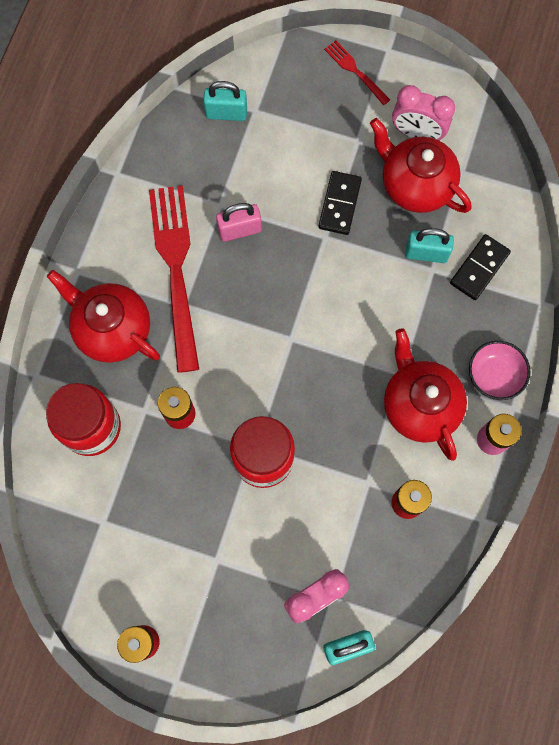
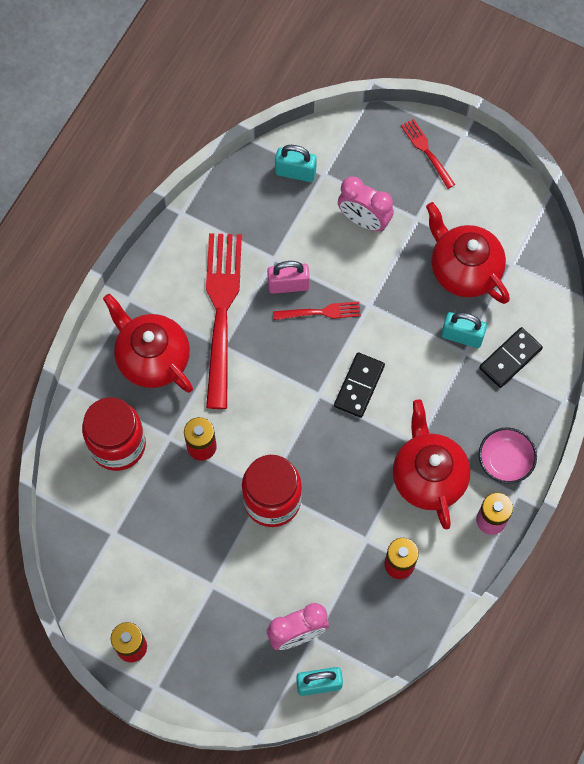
camera: 10 degrees right, 5 degrees down
black domino [318,171,362,235] -> black domino moved to [334,352,385,418]
pink clock [392,85,455,140] -> pink clock moved to [338,177,394,231]
none -> red fork [273,301,361,320]

